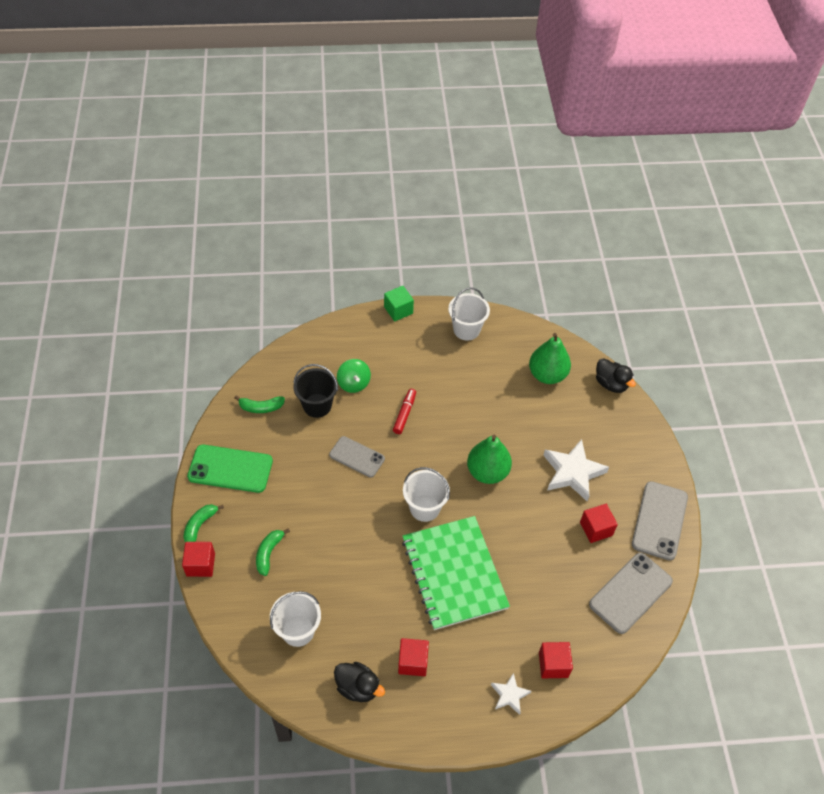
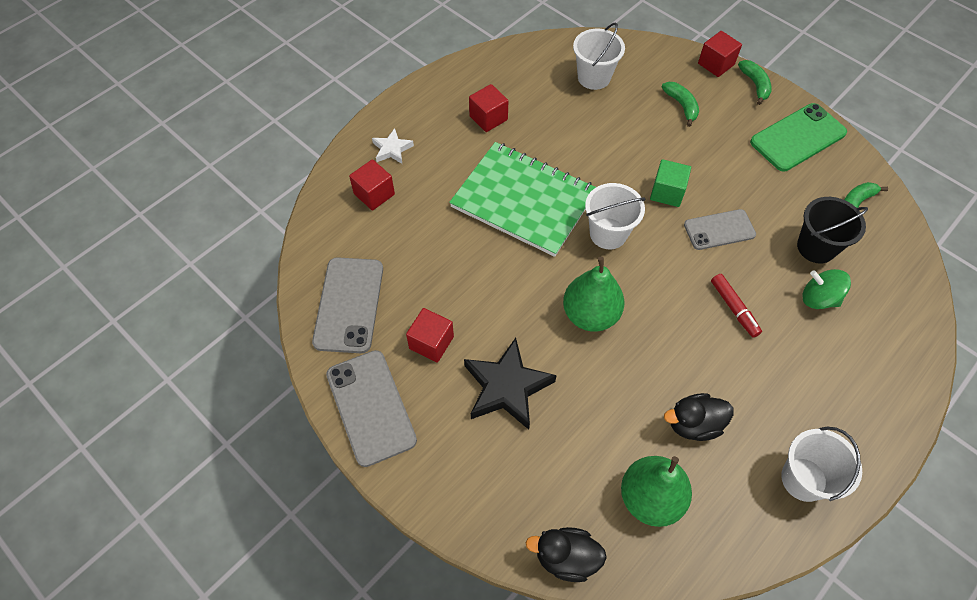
camera: 140 degrees right, 5 degrees up
black duck [334,662,385,702] -> black duck moved to [664,393,734,441]
green cube [384,286,414,321] -> green cube moved to [650,159,691,207]
white star [543,439,609,501] -> black star [464,338,557,430]

